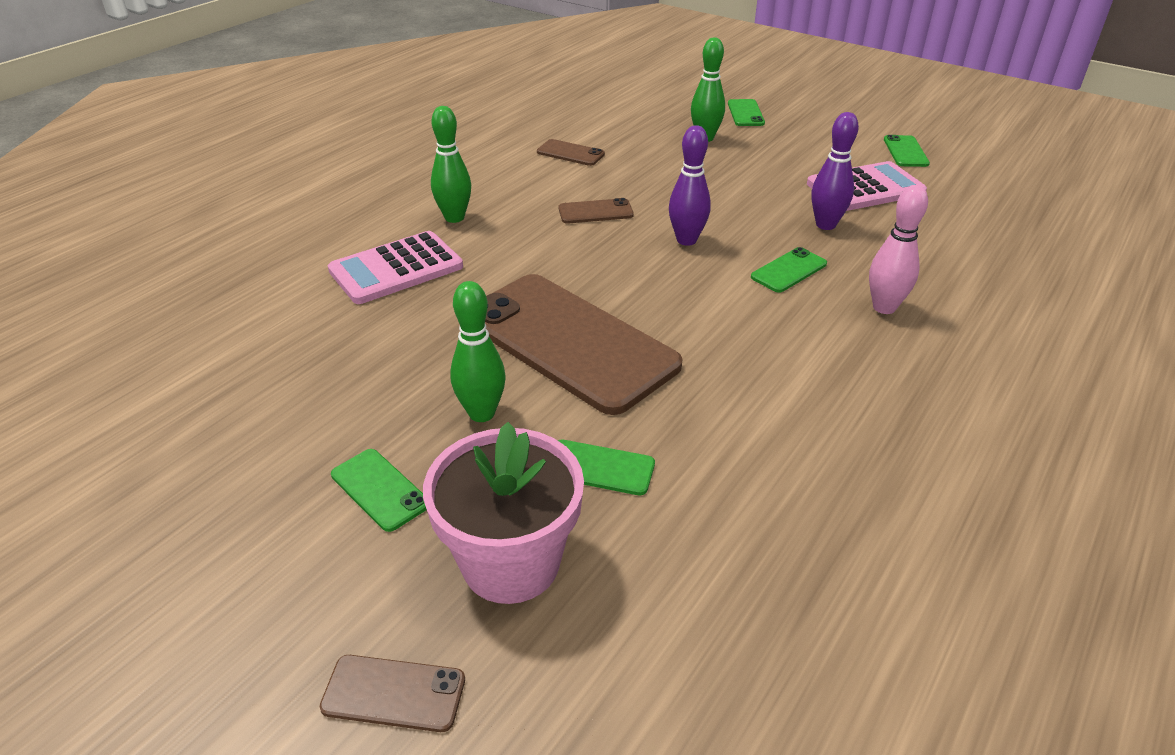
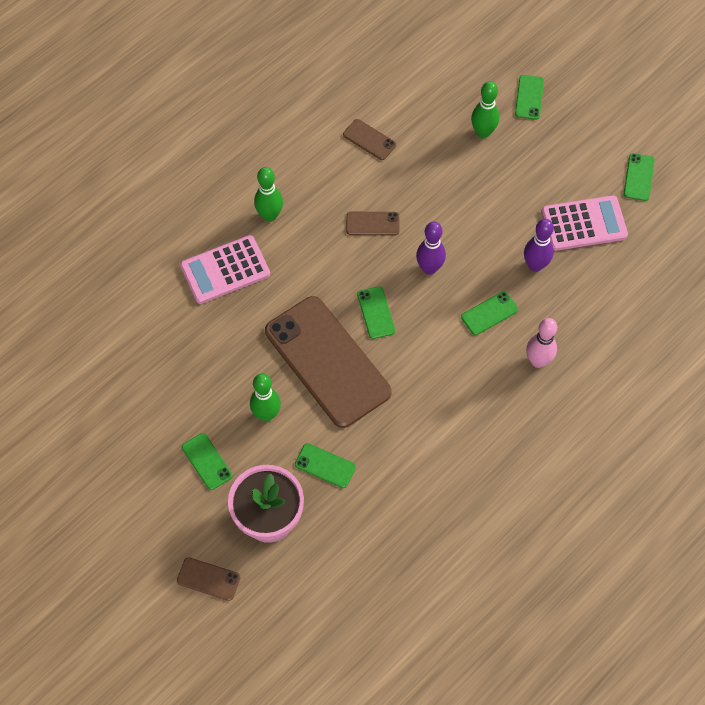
camera: 10 degrees right, 25 degrees up
none -> green phone [357,286,395,339]

